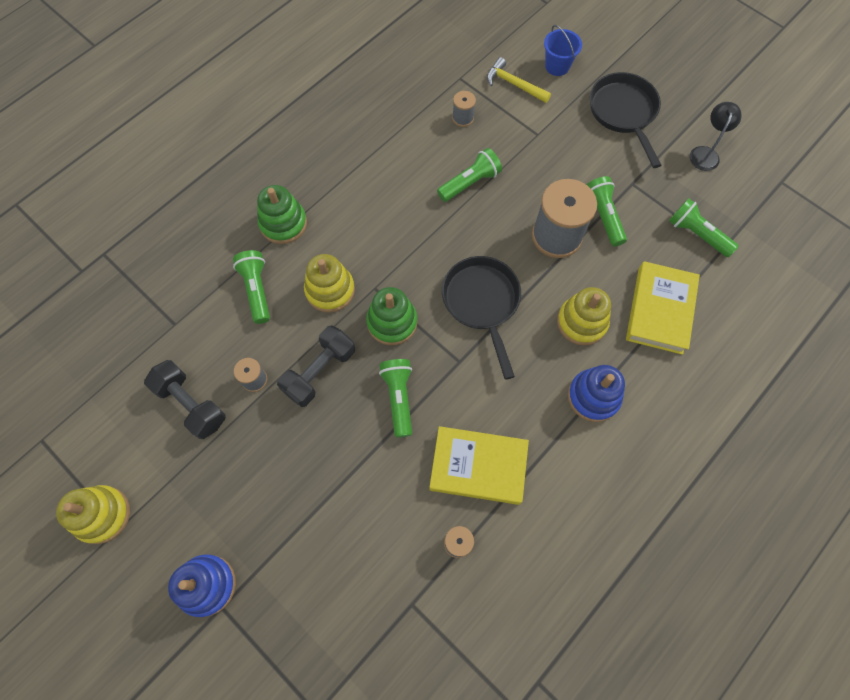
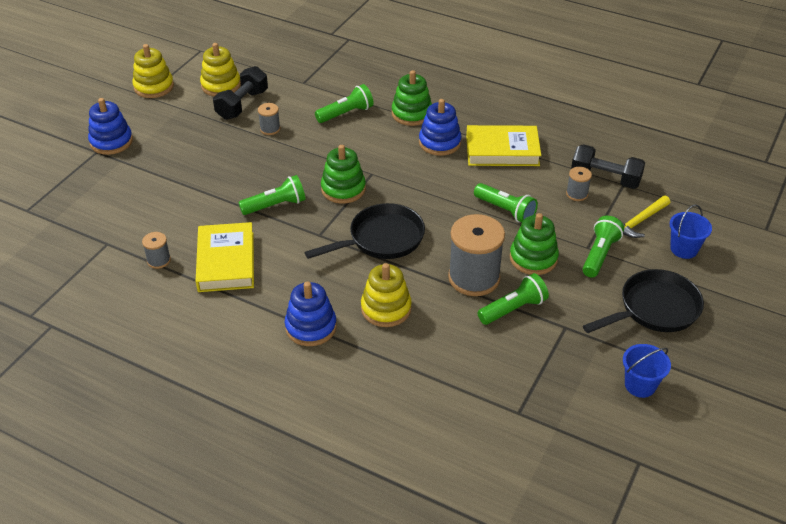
camera: 75 degrees right, 25 degrees down
black dumbbell [277,325,355,407] -> black dumbbell moved to [571,144,645,189]
yellow stacking toy [304,254,355,313] -> yellow stacking toy moved to [200,43,241,96]
yellow hammer [487,57,551,103] -> yellow hammer turned 150 degrees counterclockwise [615,196,670,238]
yellow book [626,261,700,355] -> yellow book moved to [466,125,541,166]
green flashlight [669,198,739,257] -> green flashlight moved to [582,216,624,278]
black lamp [690,102,742,171] -> blue bucket [623,344,671,398]
none -> blue stacking toy [419,99,462,156]
none -> green stacking toy [510,213,559,275]

